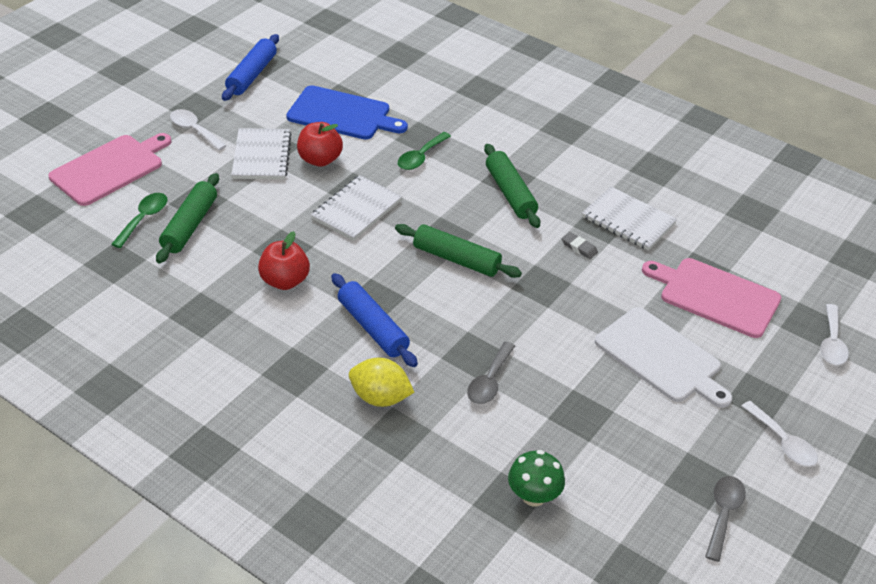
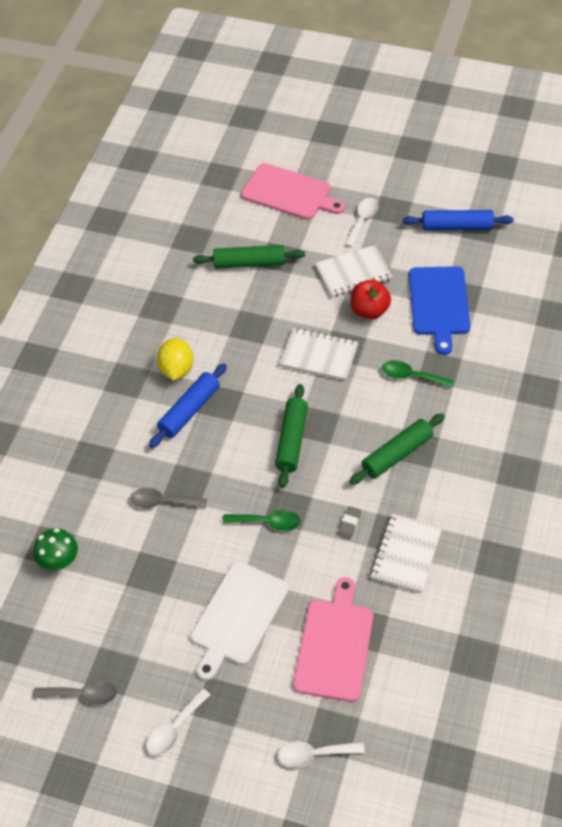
camera: 75 degrees right, 10 degrees up
green spoon [111,193,167,248] -> green spoon moved to [223,510,300,531]
red apple [258,231,310,290] -> none
yellow lemon [349,358,414,407] -> yellow lemon moved to [157,337,194,381]

